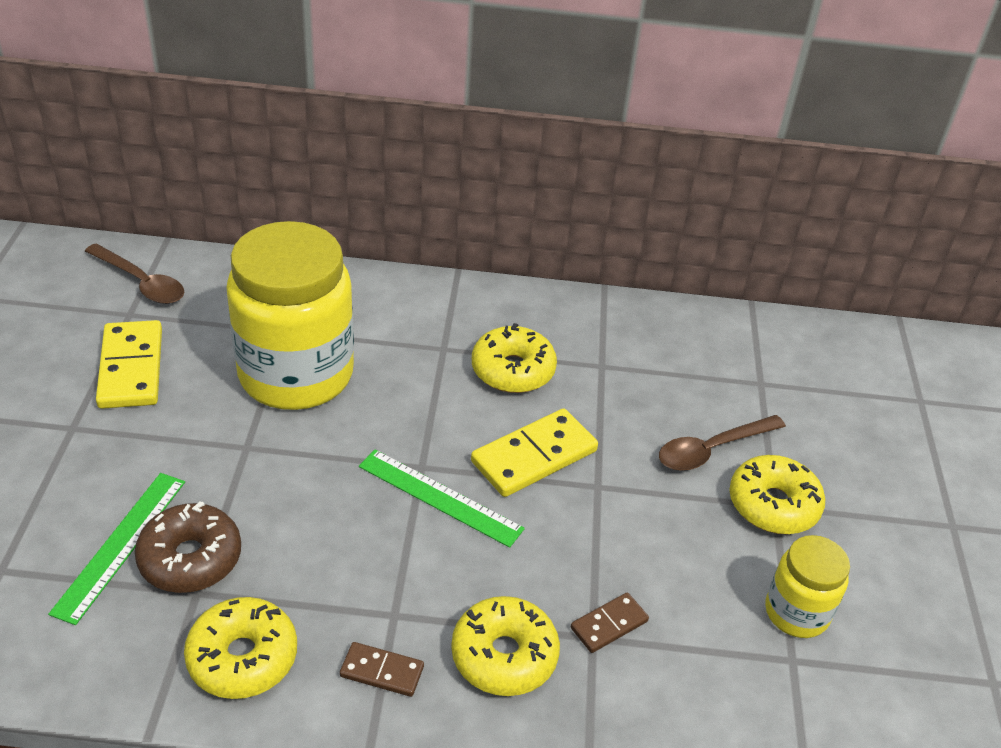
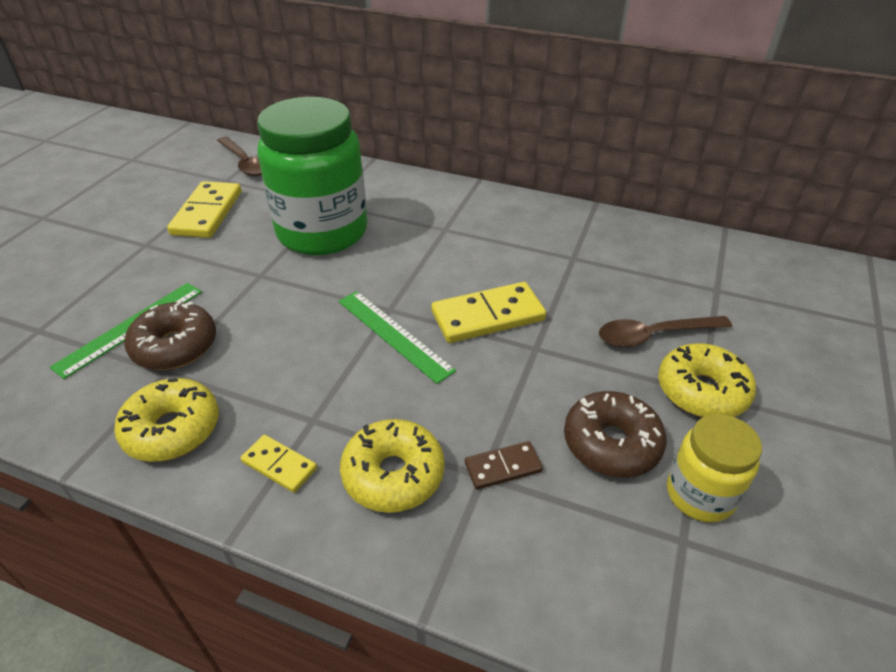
camera: 20 degrees right, 0 degrees up
yellow jar [226,221,354,410] -> green jar [257,97,368,255]
brown domino [340,642,424,697] -> yellow domino [241,435,317,493]
yellow donut [472,323,557,393] -> none
none -> brown donut [564,391,667,478]

